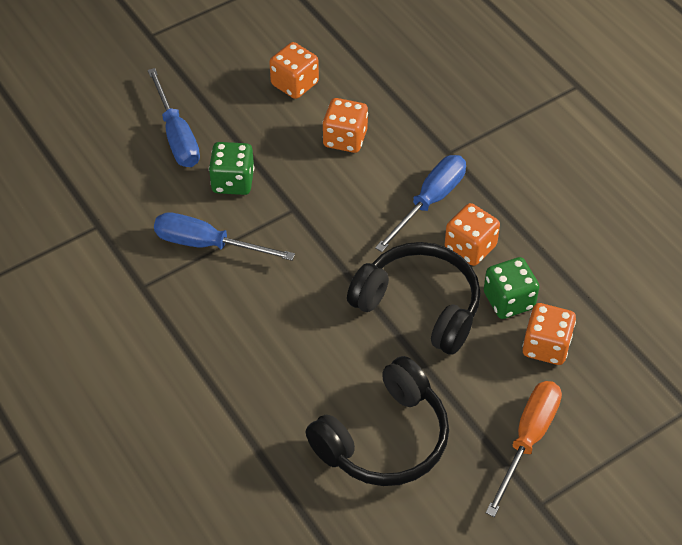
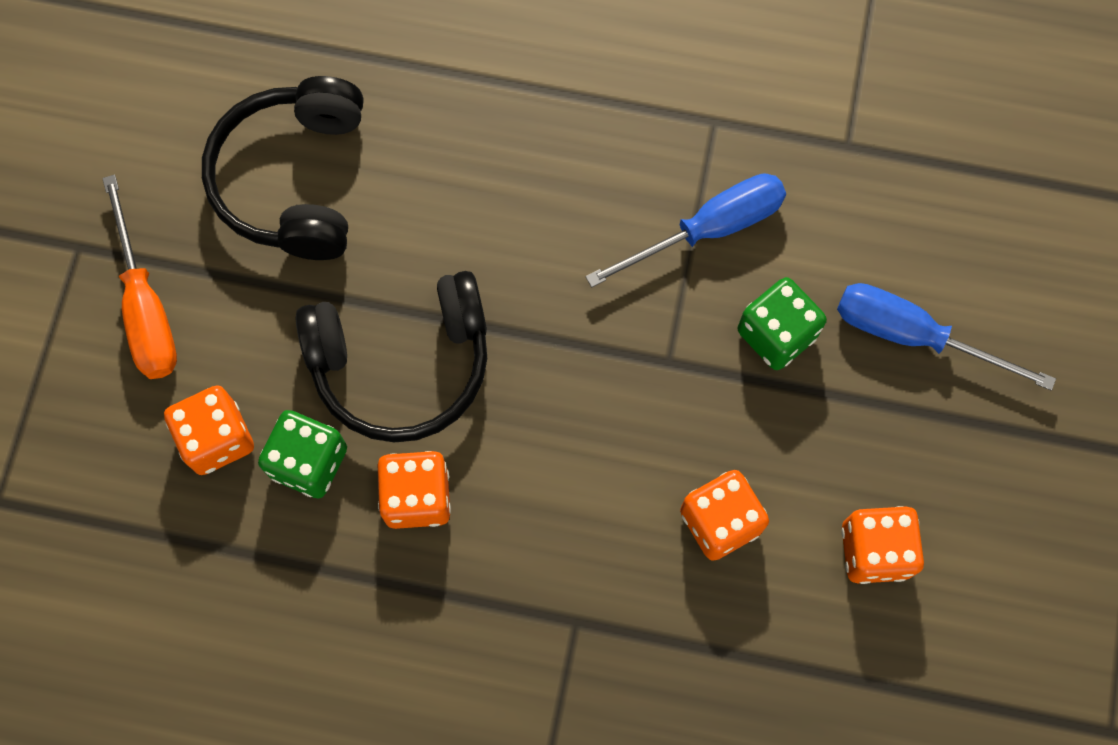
camera: 135 degrees right, 20 degrees up
blue screwdriver [375,155,466,252] -> none

